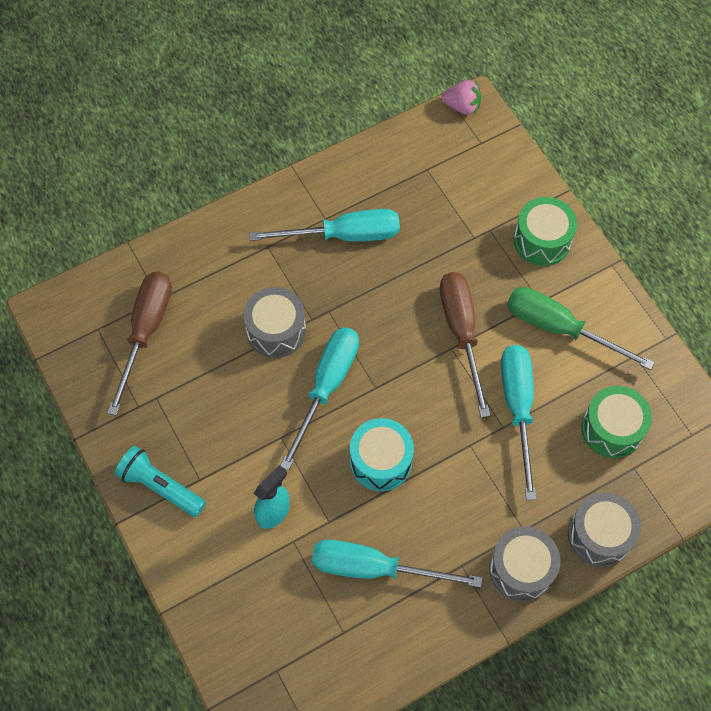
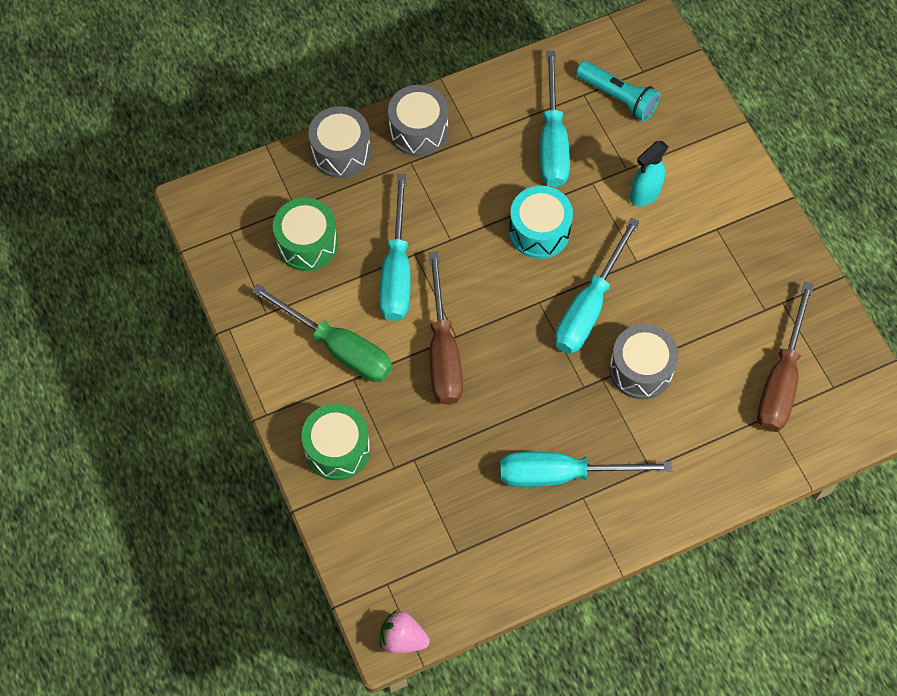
camera: 175 degrees left, 0 degrees up
turquoise flashlight [115,446,206,517] -> turquoise flashlight moved to [576,61,660,121]
turquoise screwdriver [312,540,483,588] -> turquoise screwdriver turned 75 degrees clockwise [540,51,570,187]

